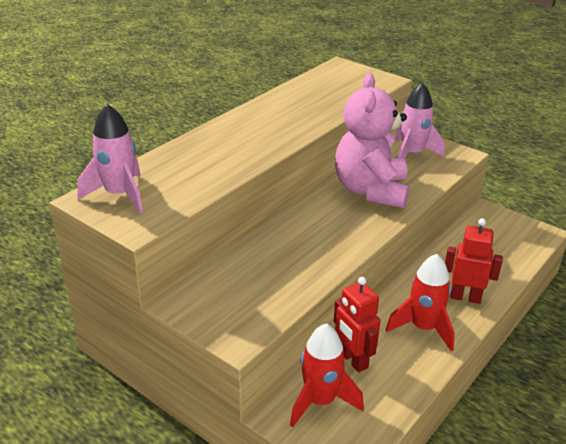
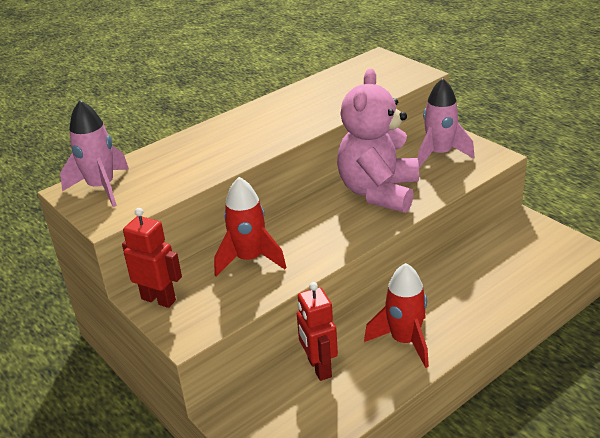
camera: 15 degrees right, 0 degrees up
red rocket [290,324,364,427] -> red rocket moved to [214,177,286,277]
red robot [445,218,503,304] -> red robot moved to [122,208,182,308]

